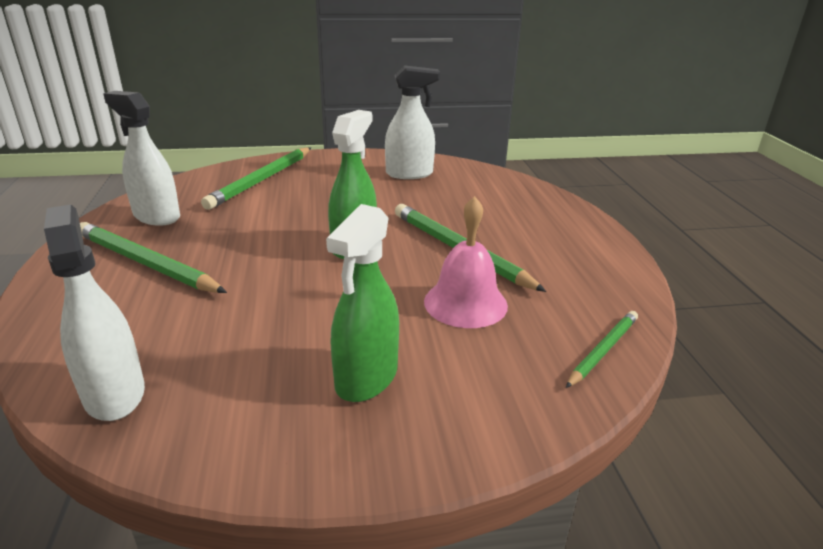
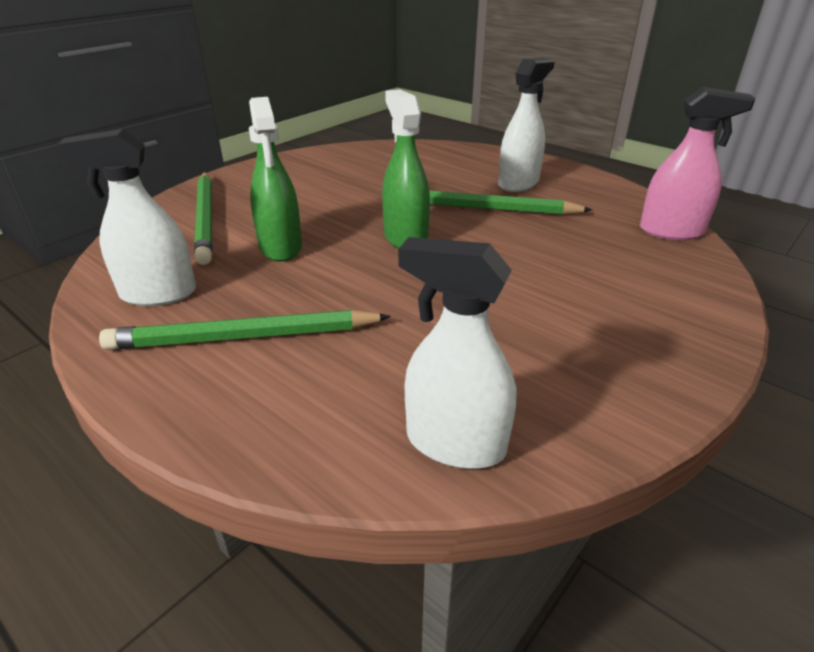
camera: 40 degrees left, 5 degrees up
green spray bottle [326,204,399,402] -> green spray bottle moved to [249,97,302,261]
white spray bottle [385,65,440,179] -> white spray bottle moved to [498,57,554,192]
pink bell [424,196,508,328] -> none
green pencil [566,311,638,388] -> pink spray bottle [640,87,756,240]

